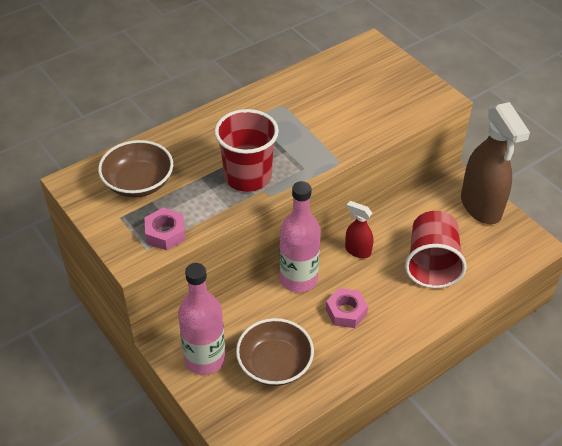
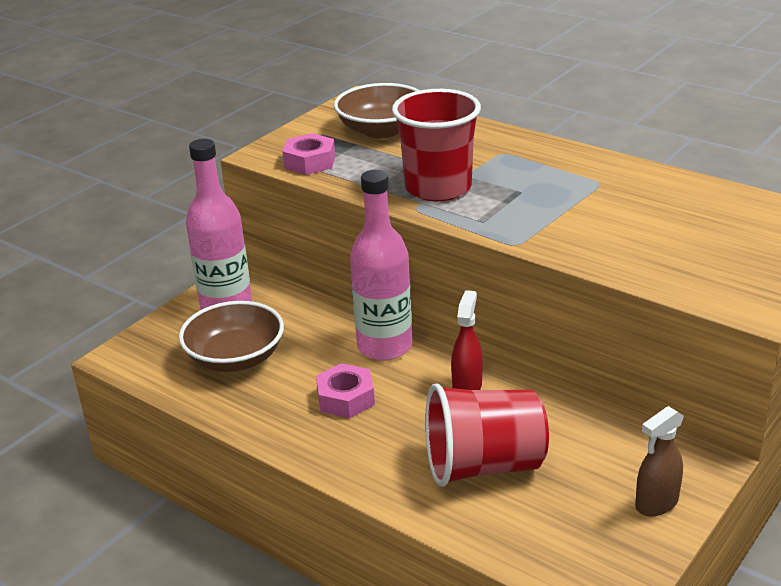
camera: 75 degrees right, 15 degrees down
brown spray bottle [461,102,530,224] -> brown spray bottle [635,406,684,517], size x0.48

